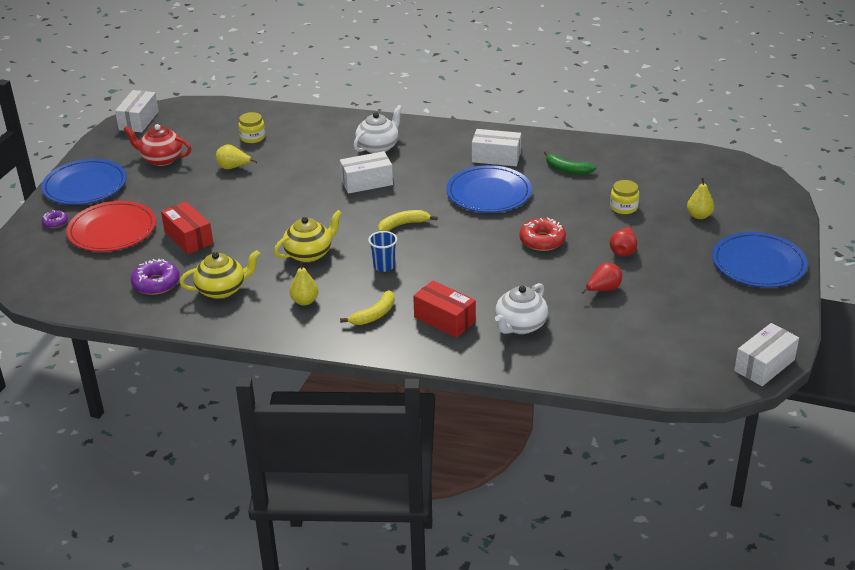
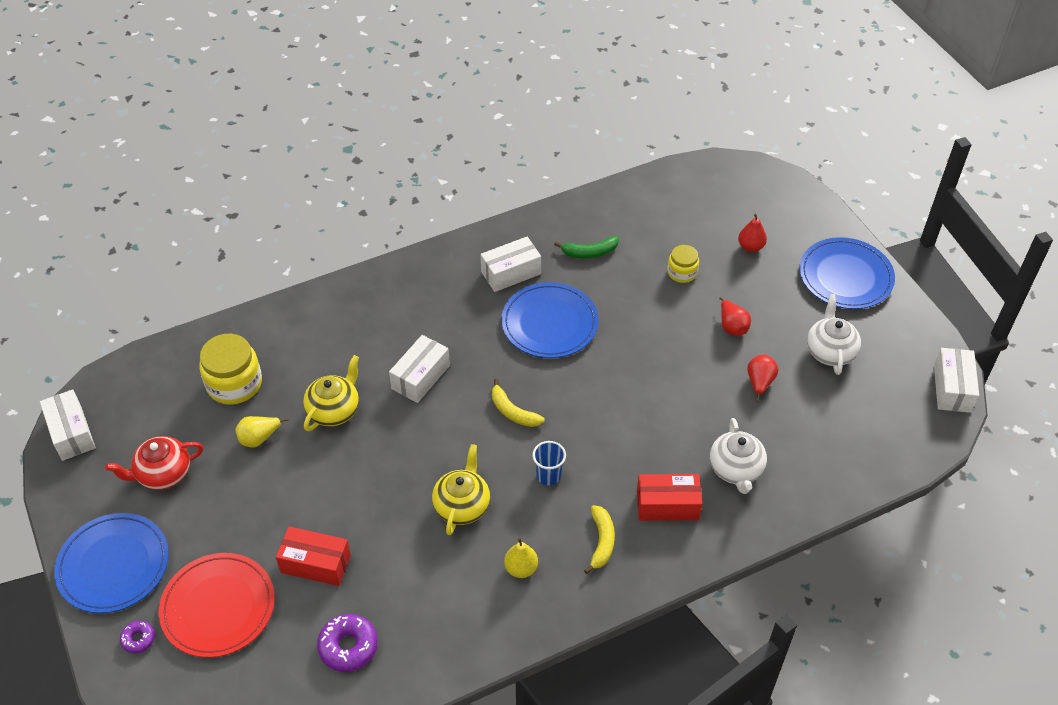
camera: 40 degrees left, 15 degrees up
yellow teapot [180,250,260,299] -> yellow teapot moved to [303,355,359,431]
yellow jar [238,112,265,143] -> yellow jar [199,334,262,405], size x1.74
white teapot [353,105,403,153] -> white teapot moved to [807,294,861,375]
yellow banana [378,210,438,231] -> yellow banana turned 75 degrees counterclockwise [492,378,545,427]
red donut [519,217,566,251] -> none
yellow pear [687,177,714,219] -> red pear [738,213,767,252]

